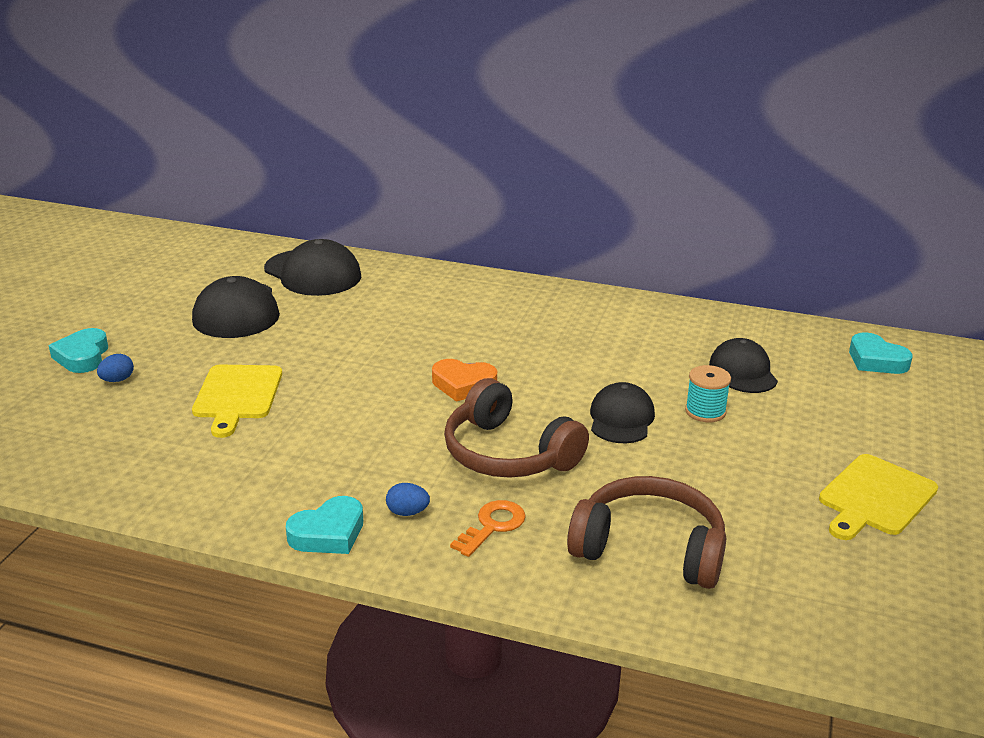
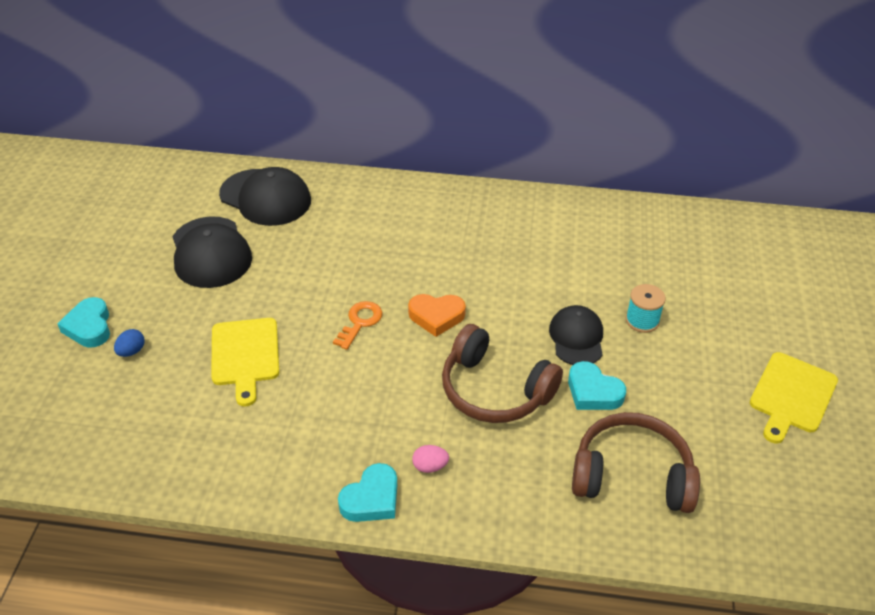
camera: 10 degrees left, 15 degrees up
blue egg [386,483,430,516] -> pink egg [412,445,449,473]
orange key [450,500,526,557] -> orange key moved to [333,301,382,350]
black cap [709,338,778,393] -> none
turquoise heart [849,332,913,374] -> turquoise heart moved to [568,361,626,410]

